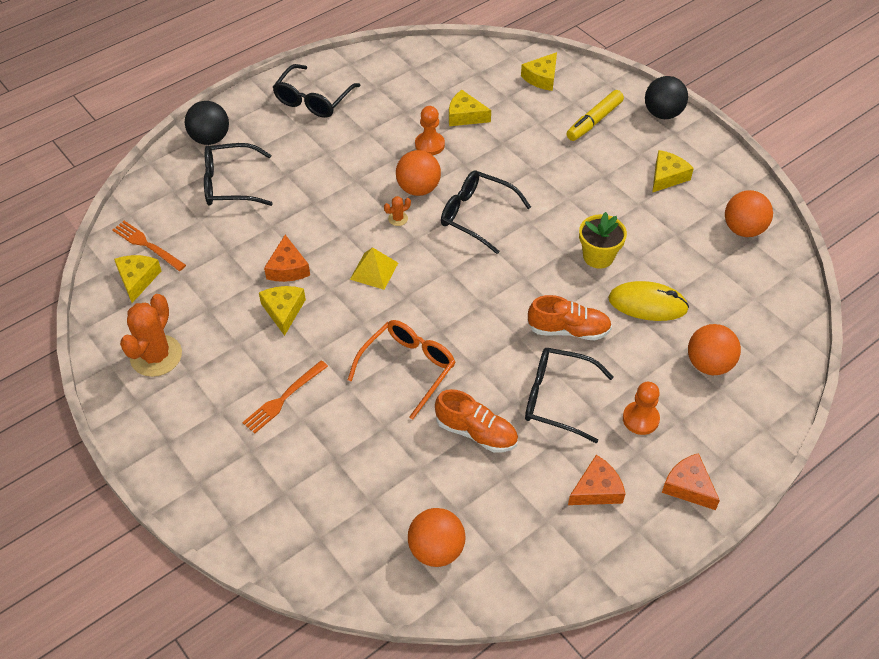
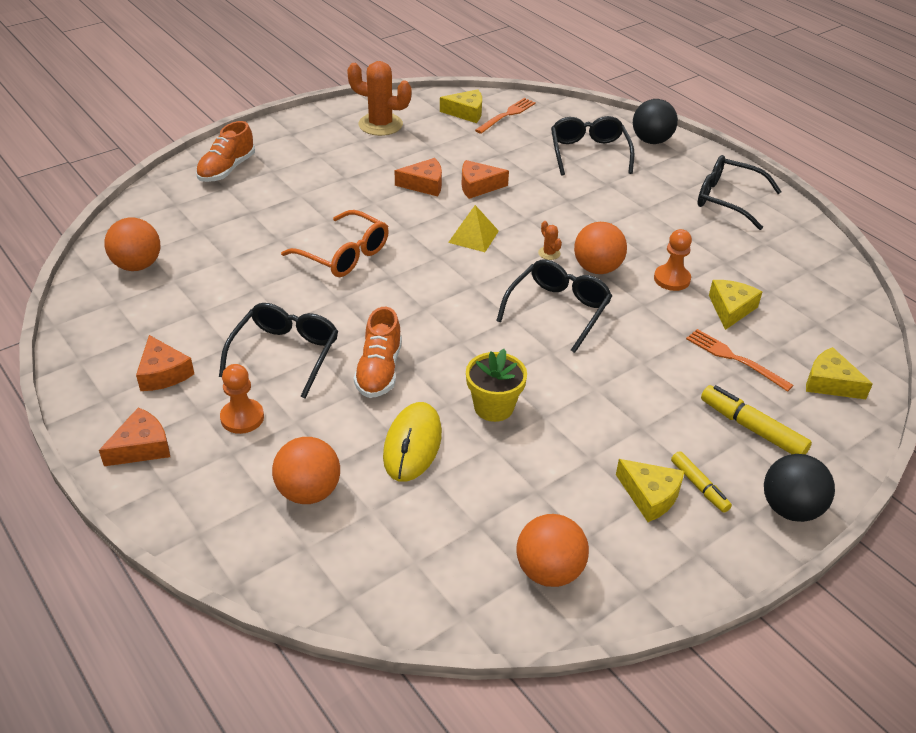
camera: 90 degrees right, 10 degrees down
orange fork [242,360,328,434] -> orange fork moved to [686,329,794,392]
yellow cheese [259,286,306,336] -> orange cheese [395,158,442,196]
orange shoe [435,389,518,452] -> orange shoe moved to [196,121,255,182]
none -> yellow marker [671,451,732,513]

